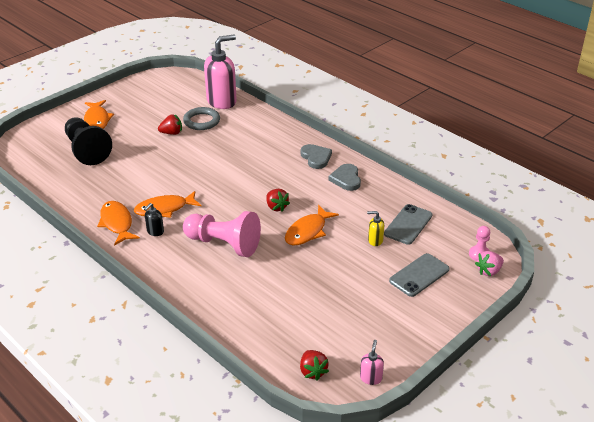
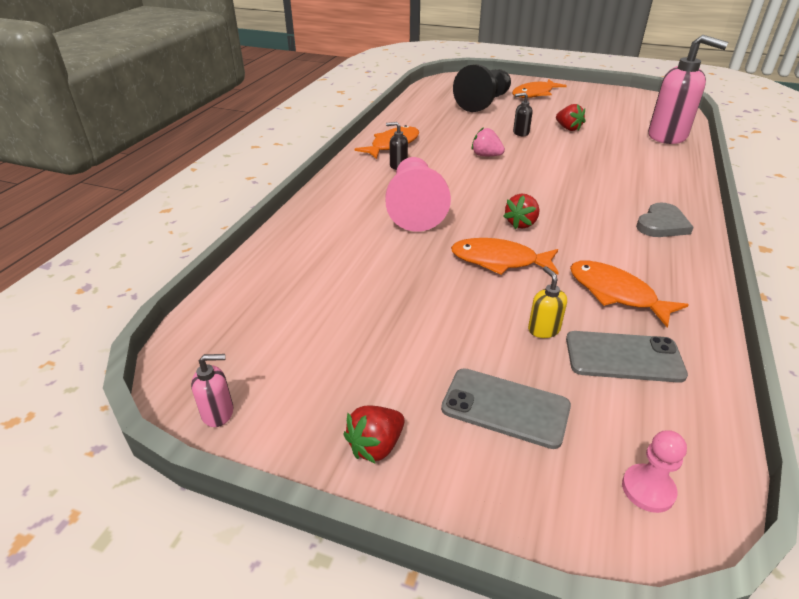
camera: 65 degrees right, 0 degrees up
orange fish [134,191,201,218] -> orange fish moved to [570,261,689,328]
grey ring [183,107,220,130] -> none
red strawberry [300,350,329,381] -> red strawberry moved to [344,405,405,463]
grey heart [328,164,361,191] -> none
pink strawberry [475,251,504,276] -> pink strawberry moved to [471,127,505,156]
none -> black soap dispenser [513,93,533,136]

